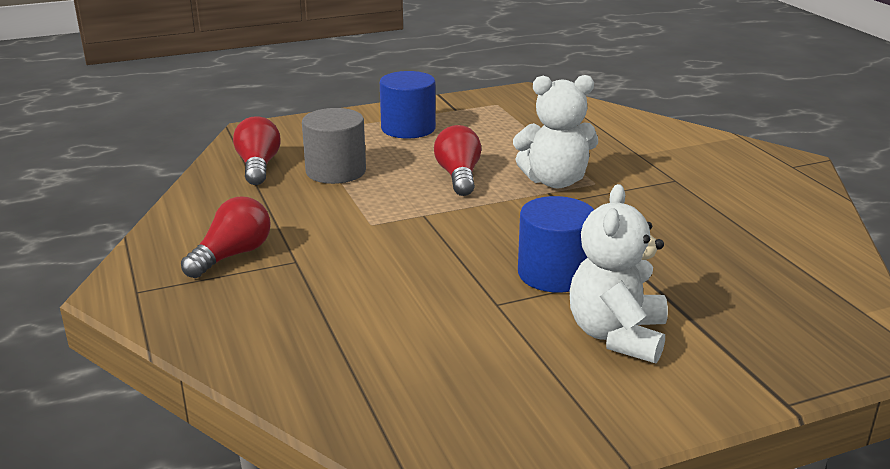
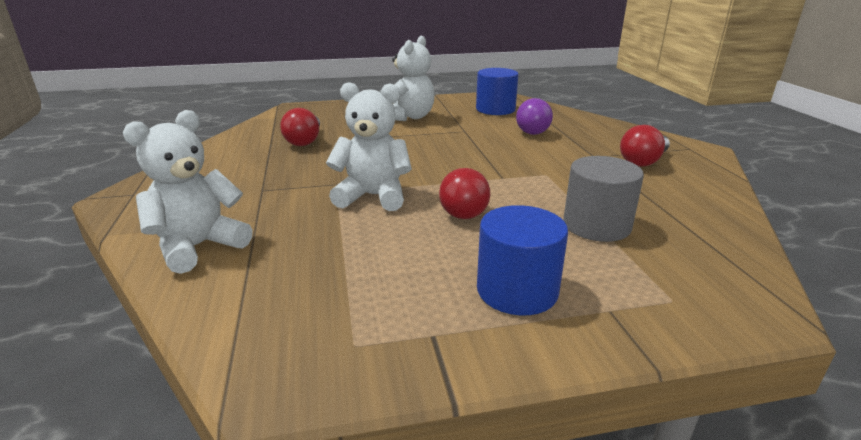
camera: 170 degrees left, 0 degrees up
red light bulb [233,116,280,185] -> red light bulb moved to [280,108,320,146]
blue cylinder [518,196,594,293] -> blue cylinder moved to [476,68,518,115]
none -> white teddy bear [123,110,253,274]
none -> purple light bulb [516,98,553,135]

